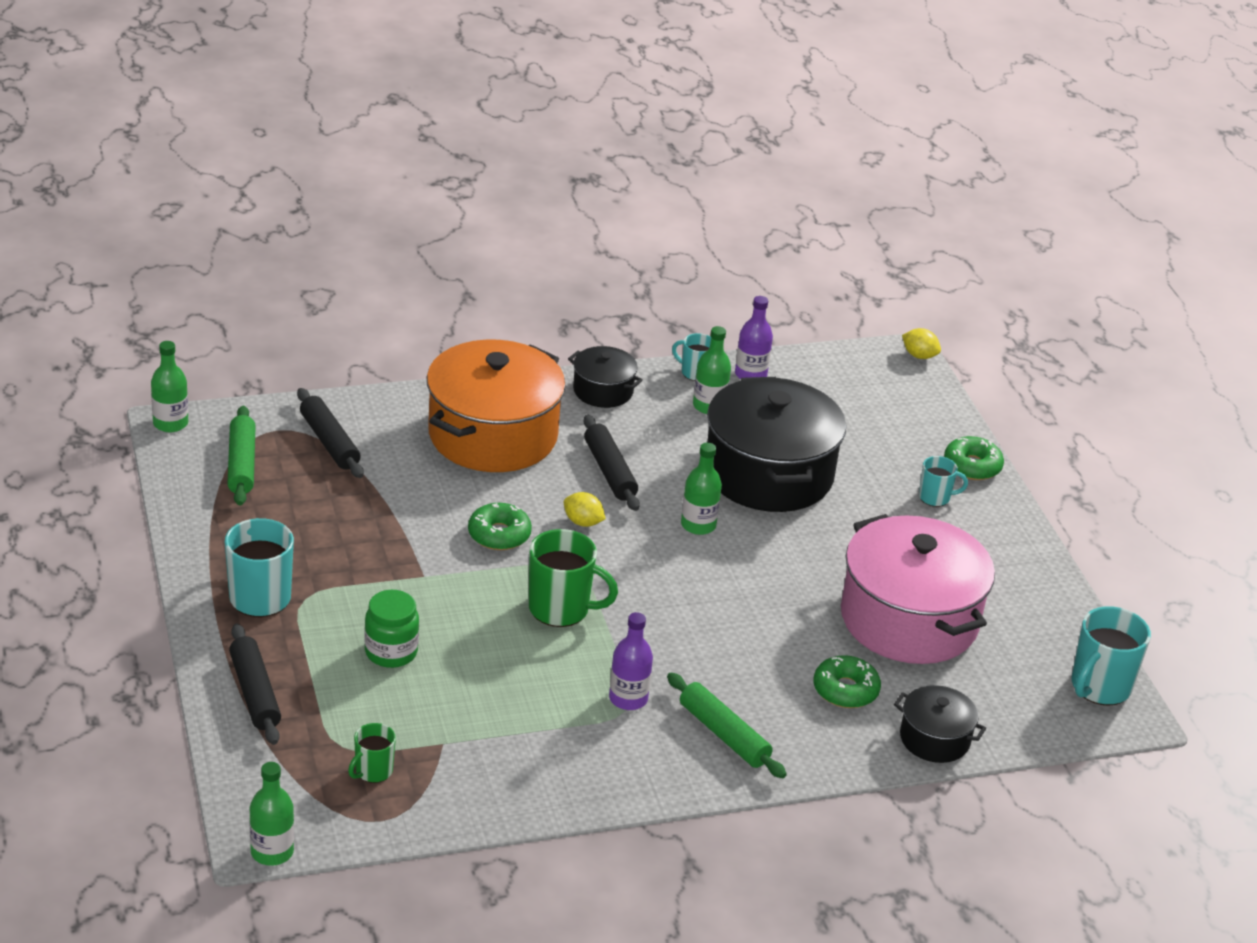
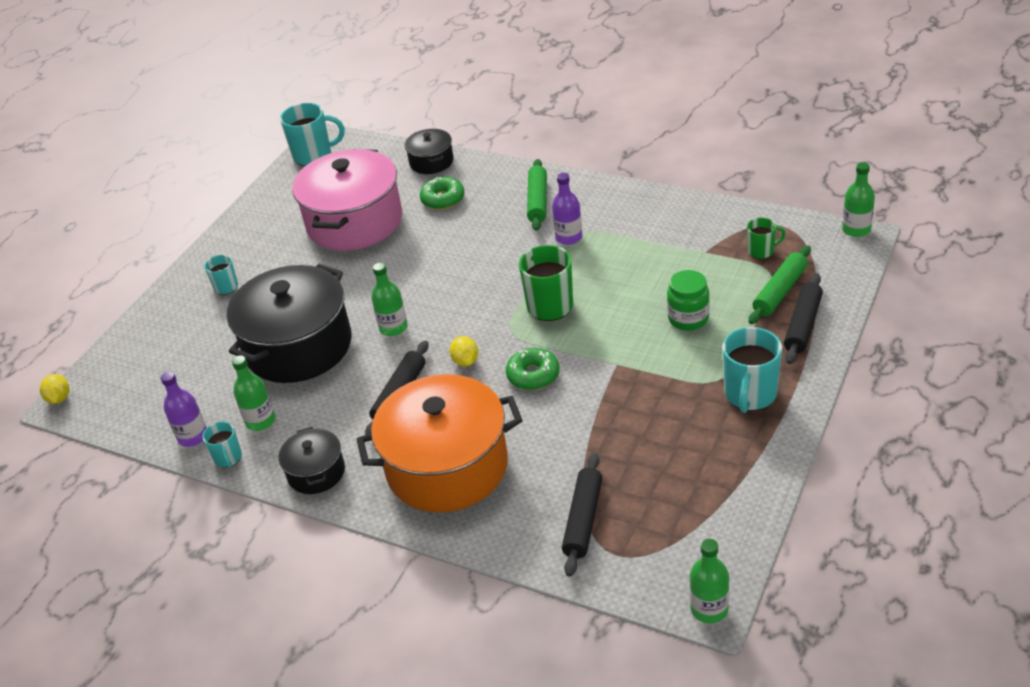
camera: 130 degrees left, 5 degrees up
green rolling pin [227,406,256,505] -> green rolling pin moved to [748,245,811,324]
green donut [944,436,1004,480] -> none

